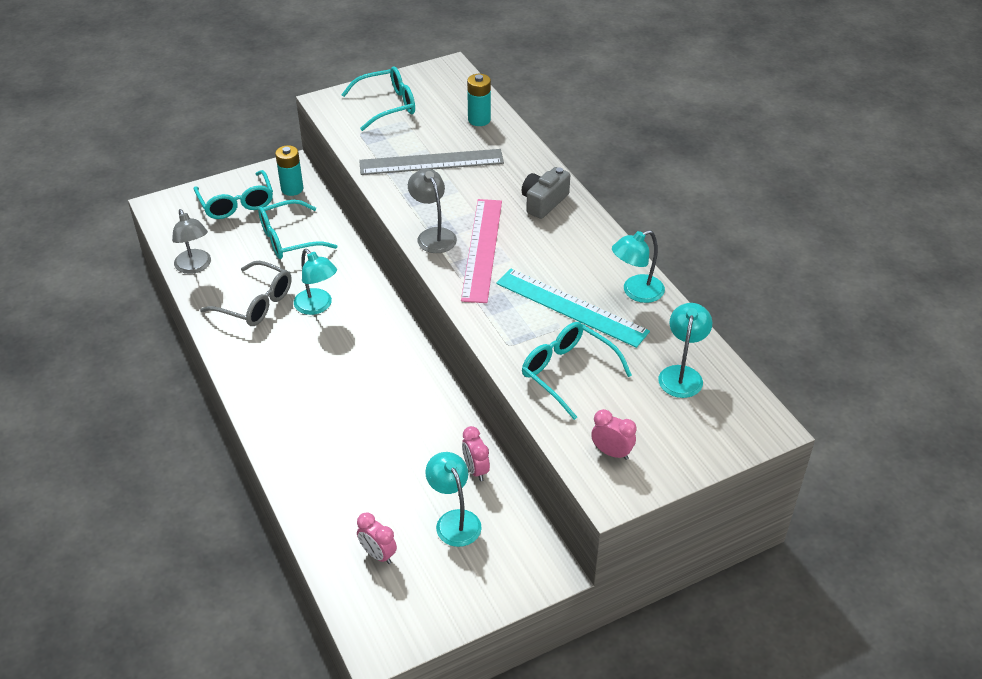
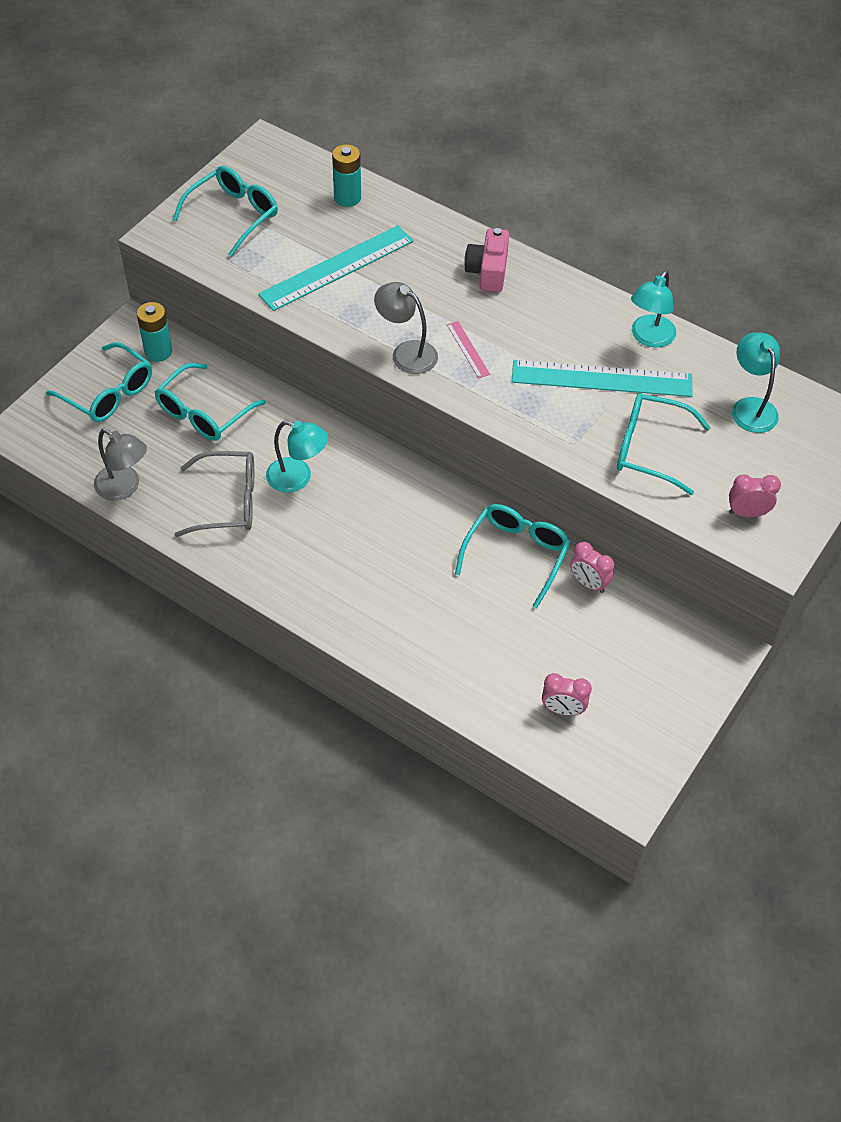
camera: 30 degrees left, 10 degrees up
grey ruler [359,149,504,175] -> turquoise ruler [258,225,414,311]
turquoise lamp [425,452,482,547] -> none
pink ruler [461,199,502,303] -> pink ruler [447,321,490,378], size x0.44
grey camera [522,167,570,219] -> pink camera [464,228,509,292]
none -> turquoise glasses [455,504,570,608]

